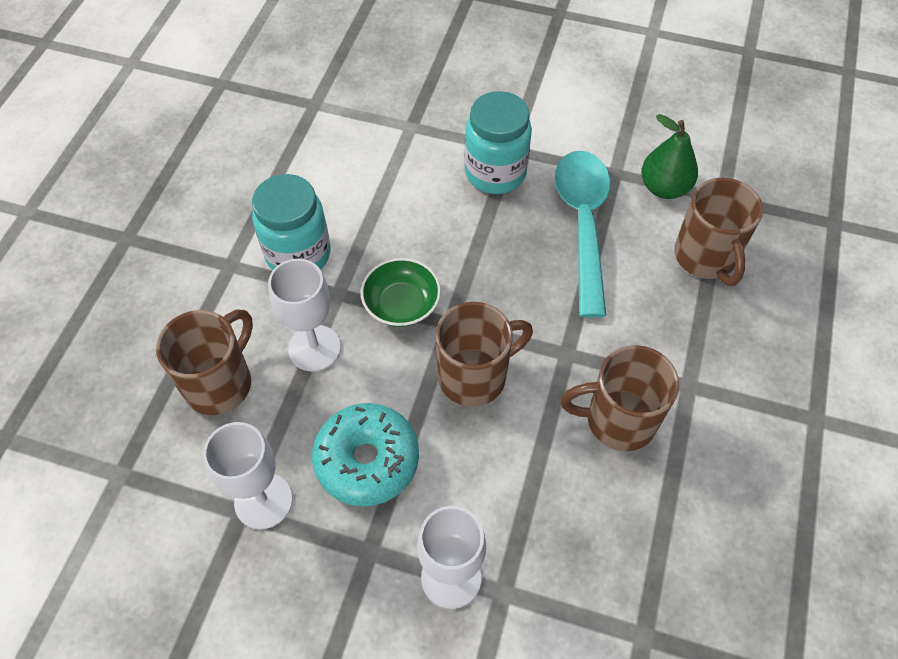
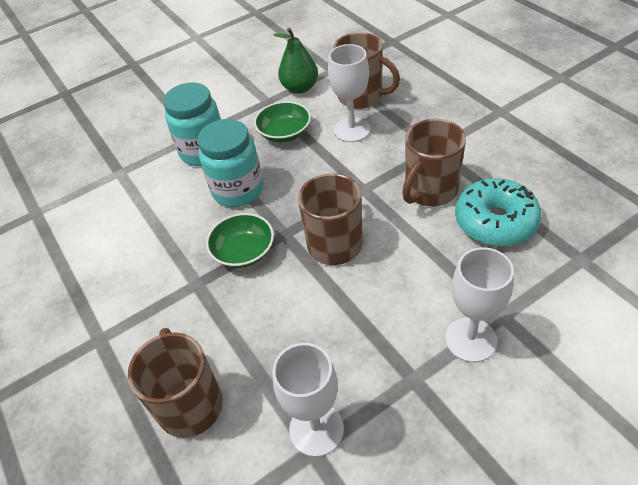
camera: 45 degrees left, 10 degrees down
turquoise jar [252,174,331,270] -> turquoise jar moved to [198,119,263,207]
white goblet [268,259,341,372] -> white goblet moved to [328,44,371,142]
turquoise donut [312,403,419,507] -> turquoise donut moved to [455,178,541,246]
turquoise spoon [555,151,610,318] -> green bowl [254,101,311,142]

